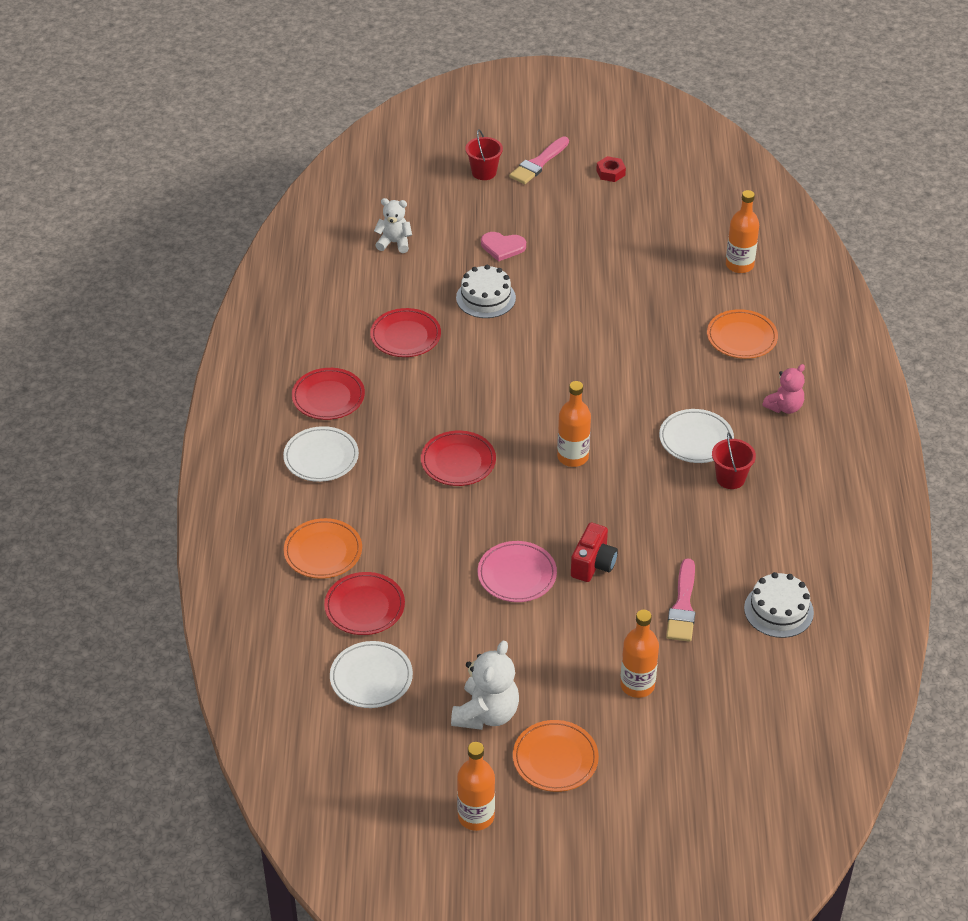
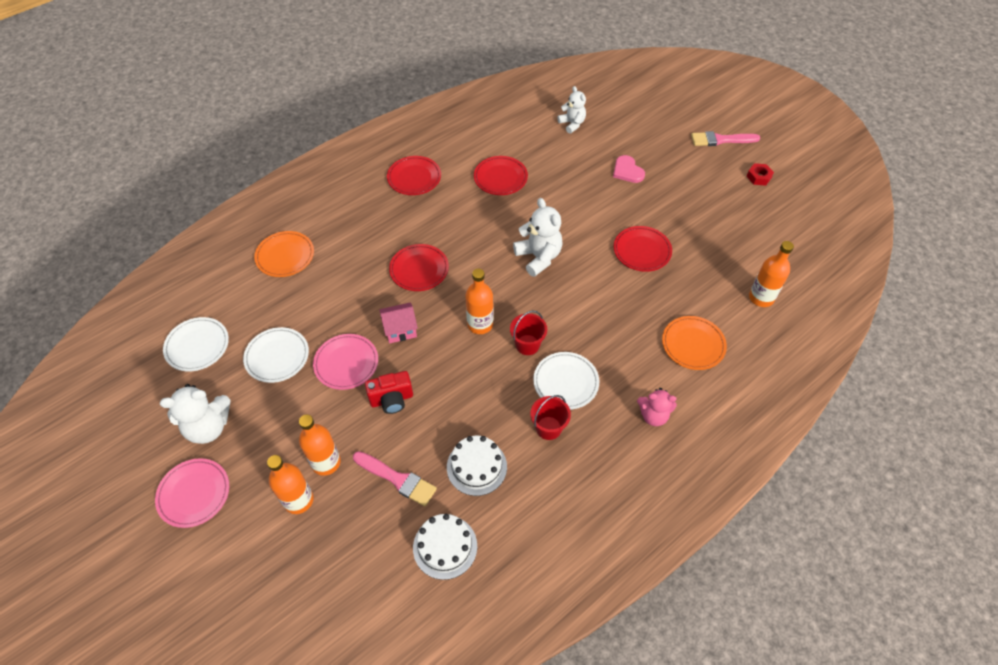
camera: 50 degrees right, 10 degrees up
white plate [283,426,359,482] -> white plate moved to [243,327,309,383]
red plate [324,572,405,635] -> red plate moved to [613,226,672,272]
white cake [456,265,516,318] -> white cake moved to [447,436,507,496]
orange bottle [457,742,495,831] -> orange bottle moved to [299,415,341,476]
red bucket [465,129,503,180] -> red bucket moved to [510,311,547,355]
orange plate [513,720,599,792] -> pink plate [155,458,229,528]
pink brush [666,558,695,642] -> pink brush turned 120 degrees counterclockwise [353,451,437,507]
none -> pink house [379,302,418,343]
none -> white teddy bear [513,198,563,277]

